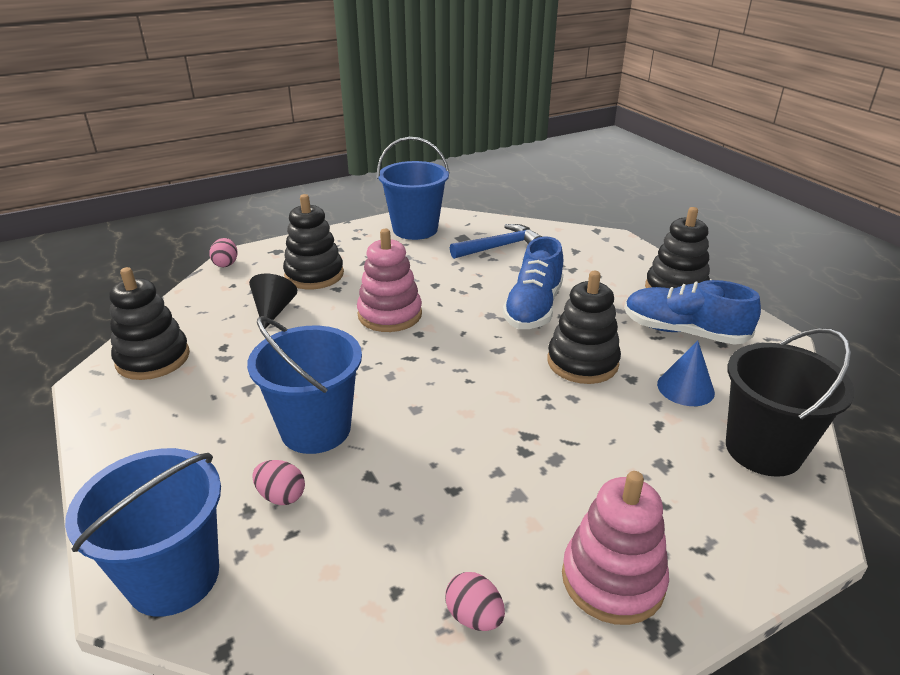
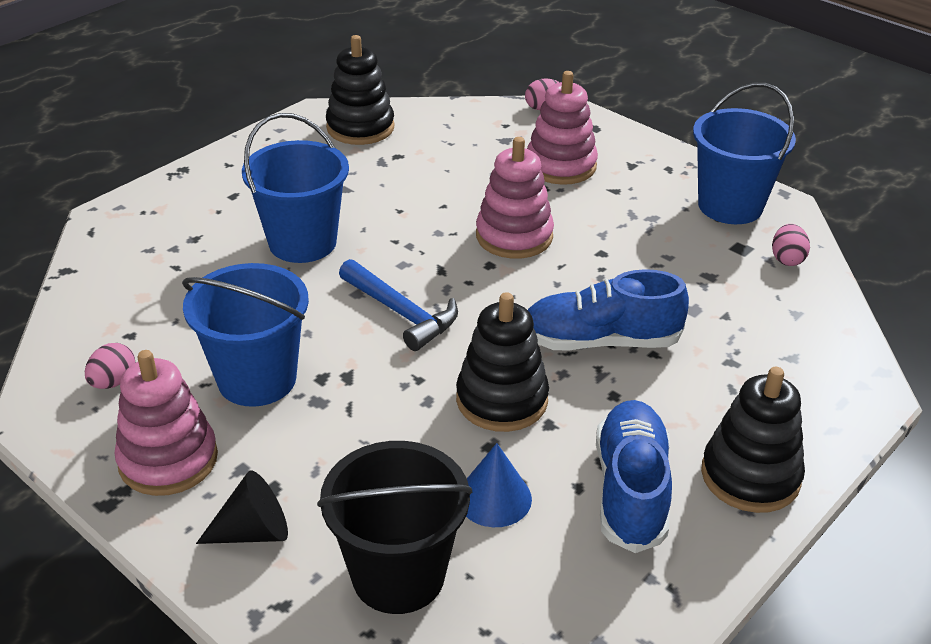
camera: 70 degrees right, 5 degrees up
blue bucket [65,448,221,617] -> blue bucket moved to [182,263,309,407]
black cone [249,274,297,329] -> black cone moved to [196,470,288,544]
pink egg [252,460,305,505] -> pink egg moved to [772,224,810,266]
black stacking toy [283,194,344,289] -> pink stacking toy [527,71,598,185]
blue hammer [450,224,542,259] -> blue hammer moved to [339,259,458,351]

